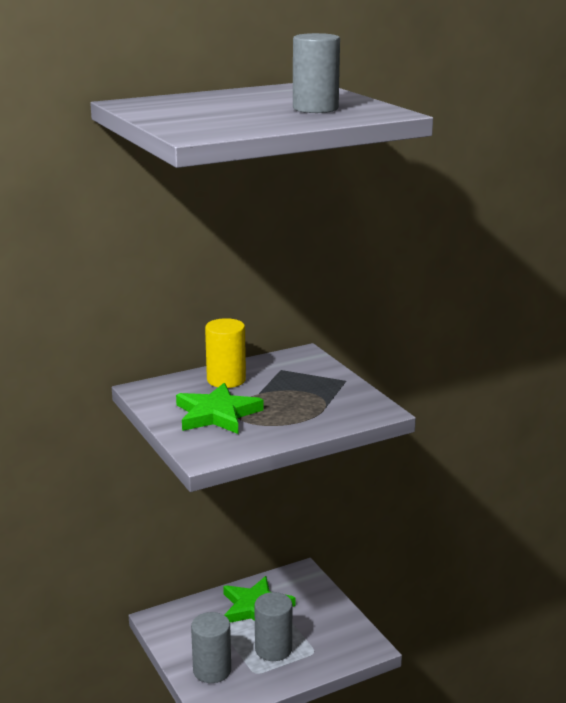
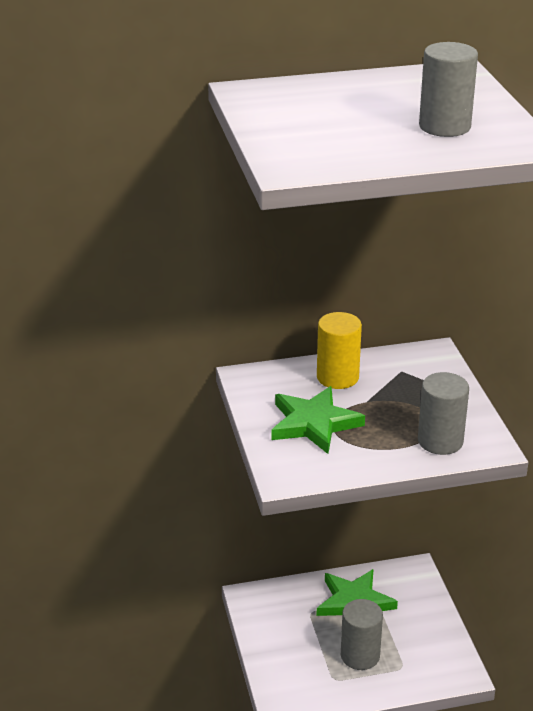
camera: 15 degrees right, 10 degrees up
grey cylinder [191,612,231,683] -> grey cylinder moved to [418,372,469,455]

